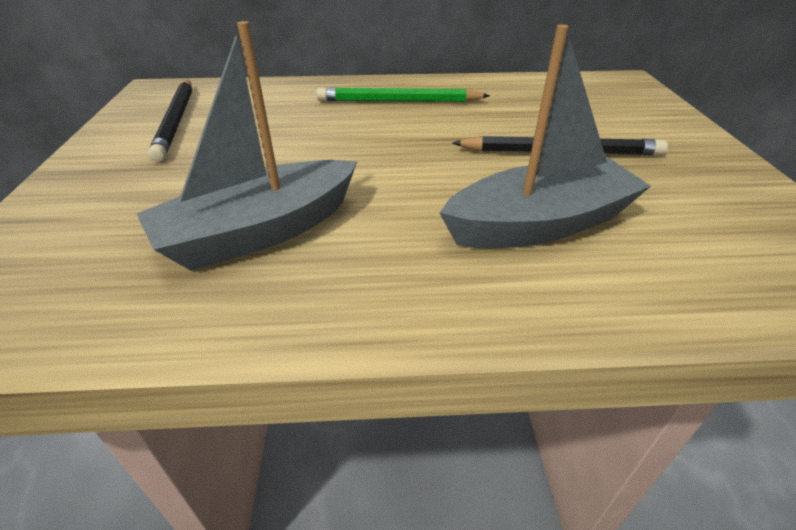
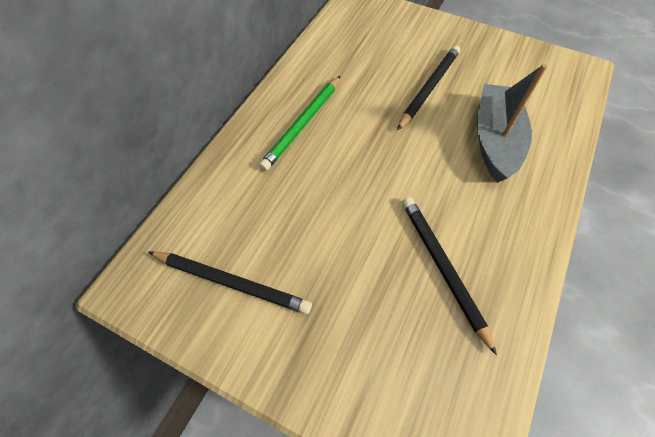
camera: 60 degrees left, 20 degrees up
grey boat [137,21,357,271] -> black pencil [402,197,497,356]

